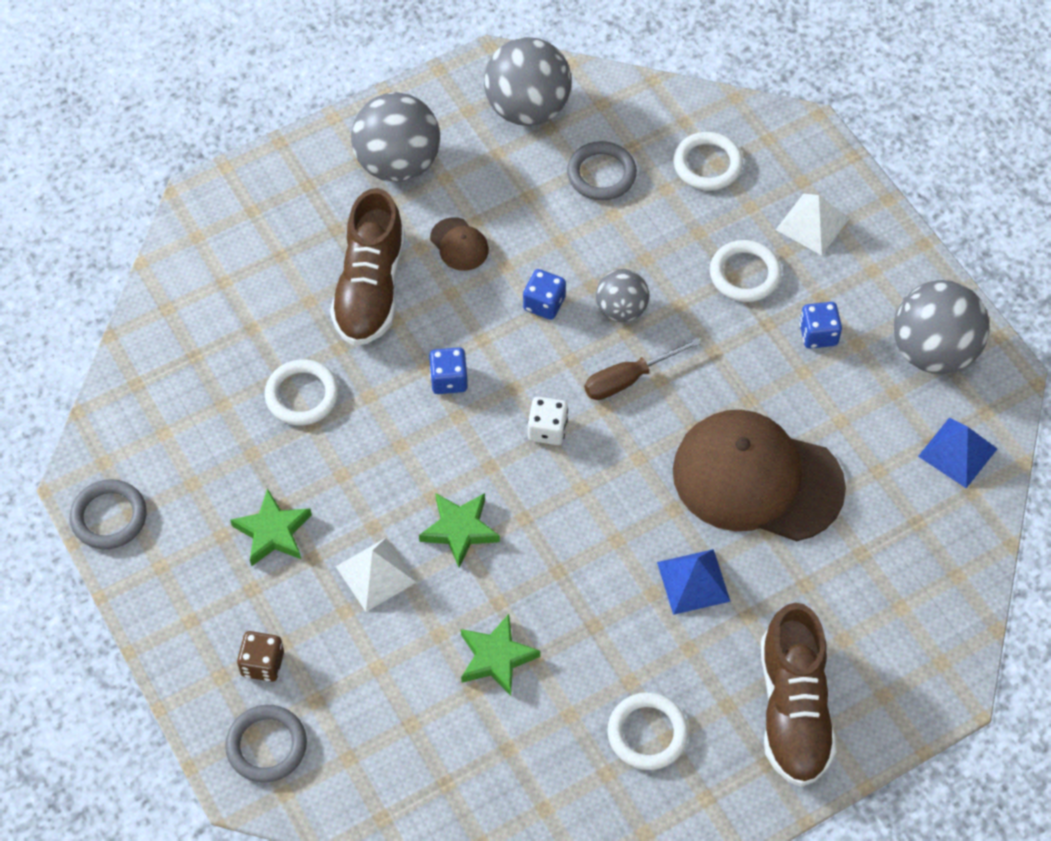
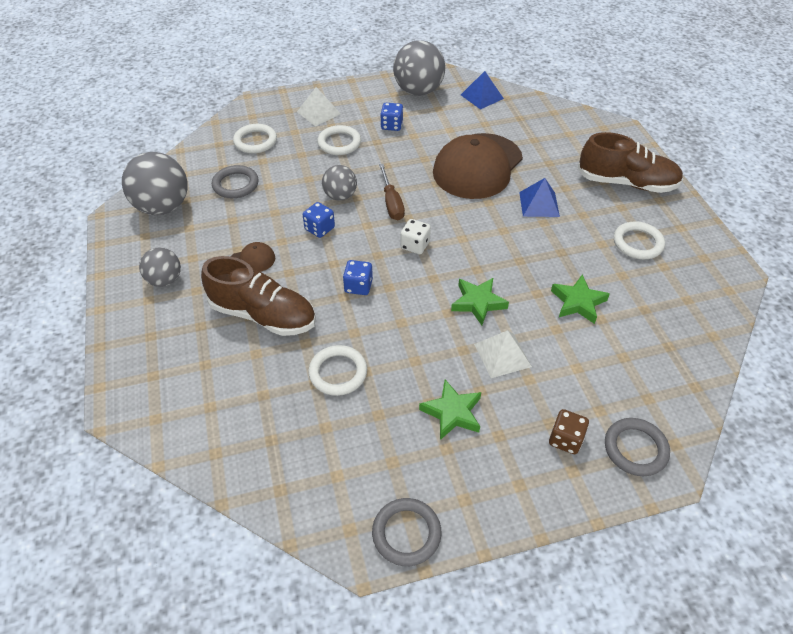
camera: 75 degrees left, 10 degrees down
grey ball [351,92,440,182] -> grey ball [139,247,181,287], size x0.58

